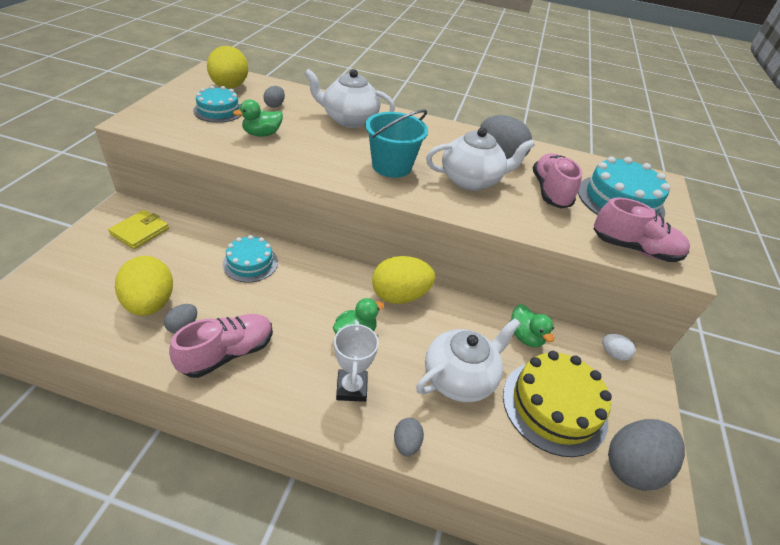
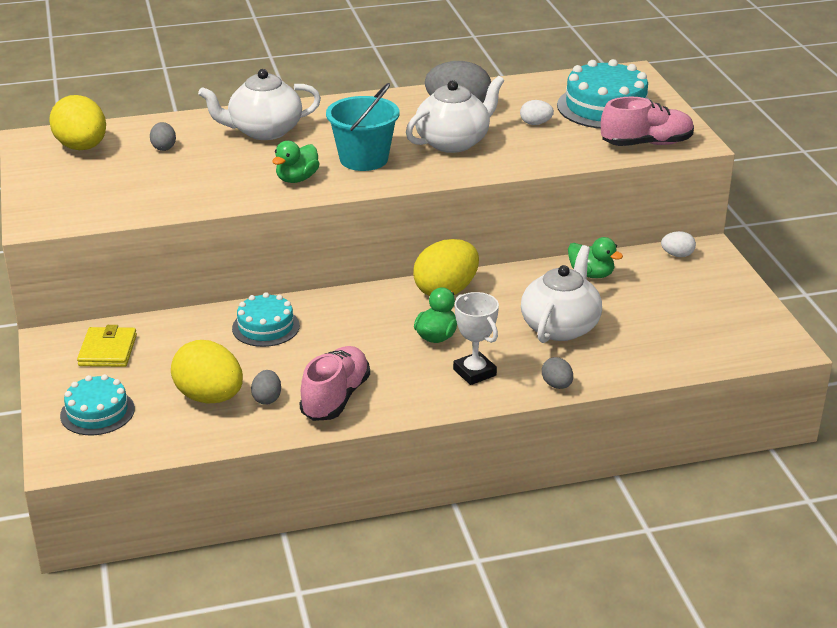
camera: 25 degrees left, 10 degrees down
turquoise cake [193,86,241,123] -> turquoise cake moved to [60,374,135,435]
green duck [233,99,283,137] -> green duck moved to [272,141,319,183]
yellow cake [503,351,612,457] -> none
pink shoe [533,153,582,208] -> white egg [520,100,554,125]
grey egg [608,419,685,491] -> none

